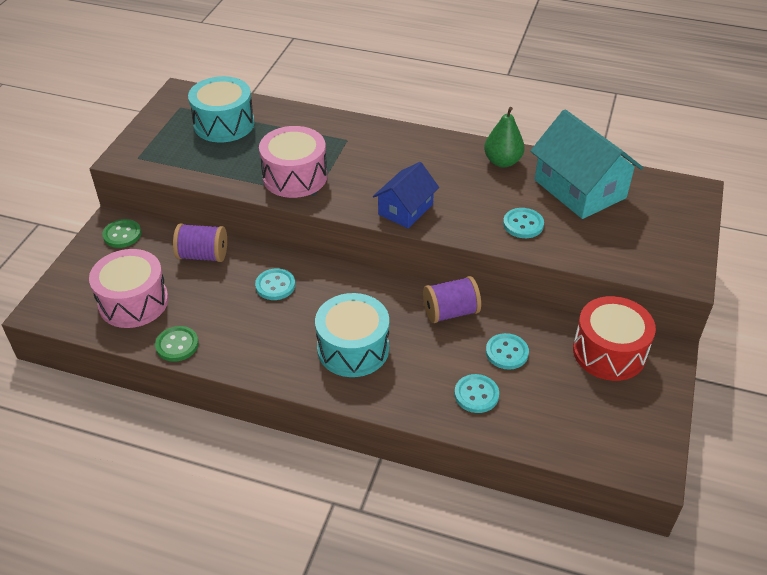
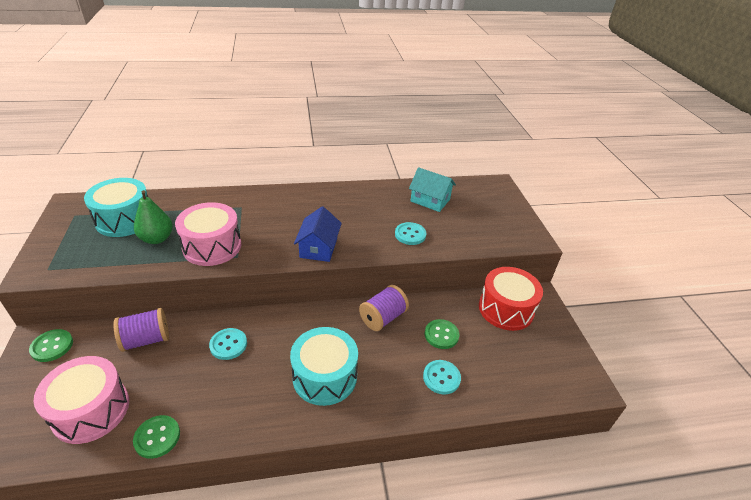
camera: 30 degrees left, 5 degrees down
green pear [484,107,525,167] -> green pear moved to [134,190,173,244]
turquoise button [486,333,529,370] -> green button [425,319,459,349]
turquoise house [530,109,643,219] -> turquoise house [409,167,456,212], size x0.60

